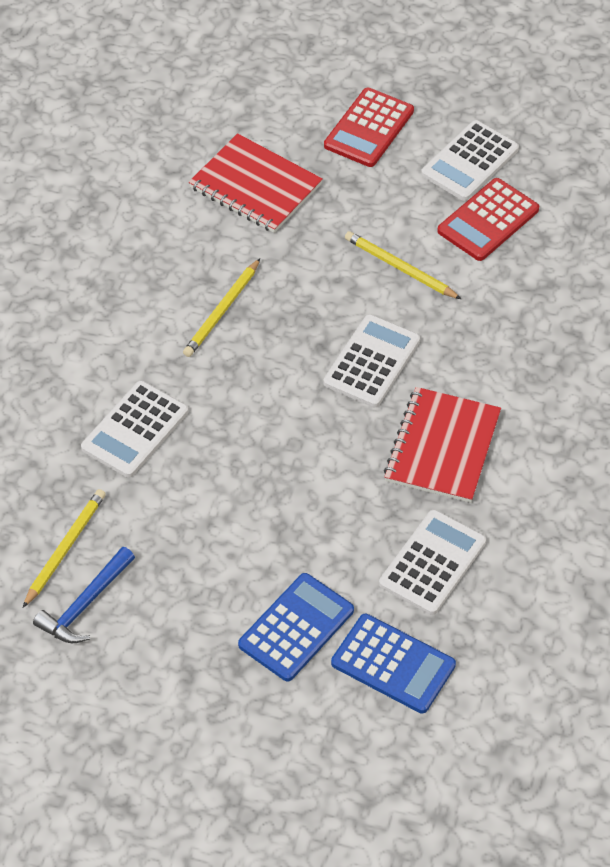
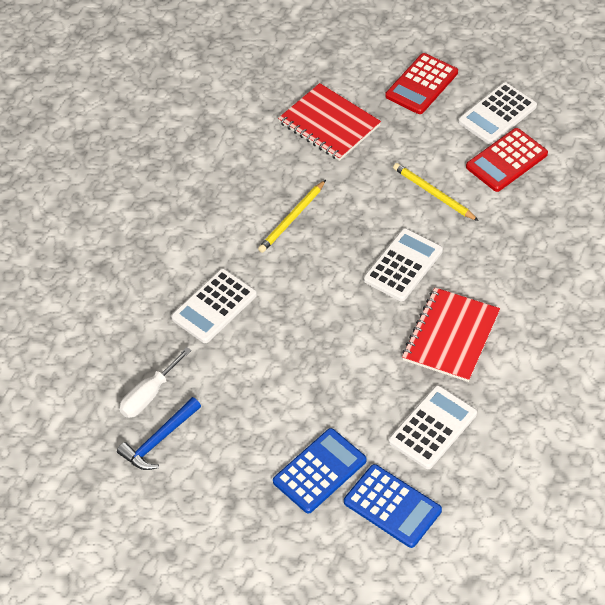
camera: 10 degrees right, 0 degrees up
yellow pencil [23,489,106,608] -> white screwdriver [119,347,191,418]

